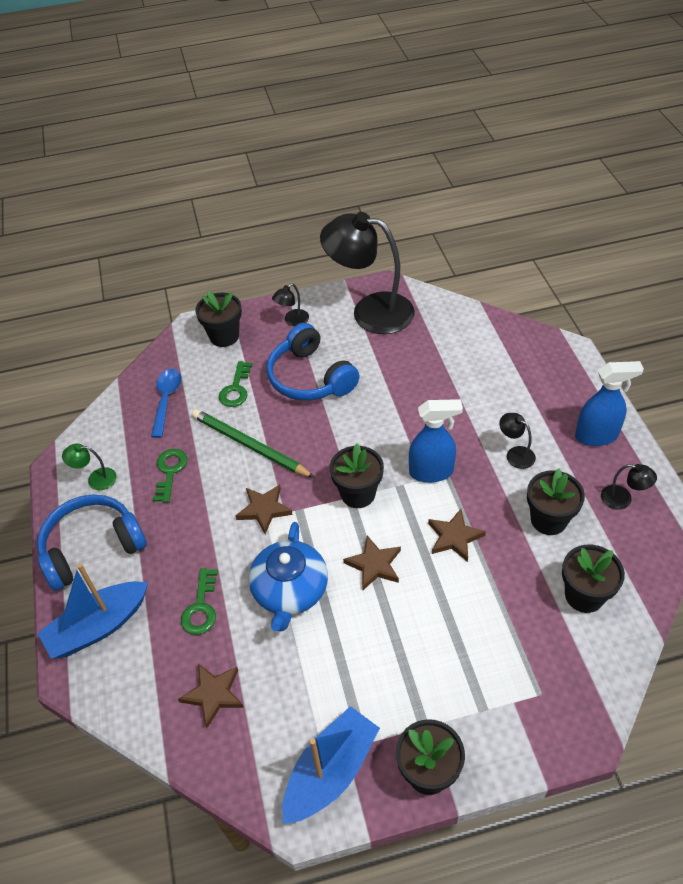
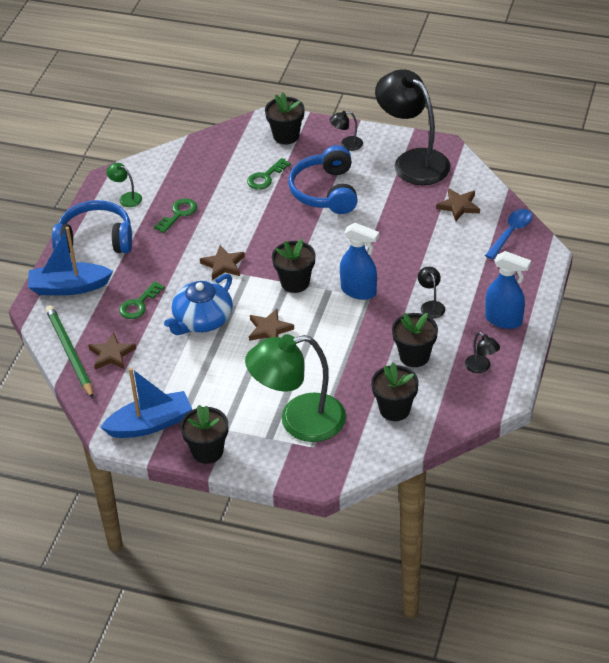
camera: 30 degrees right, 5 degrees down
blue spoon [151,369,182,438] -> blue spoon moved to [485,209,533,259]
green pencil [192,409,315,478] -> green pencil moved to [46,305,94,399]
brown star [428,509,486,562] -> brown star moved to [436,188,480,221]
none -> green lamp [245,334,346,442]

